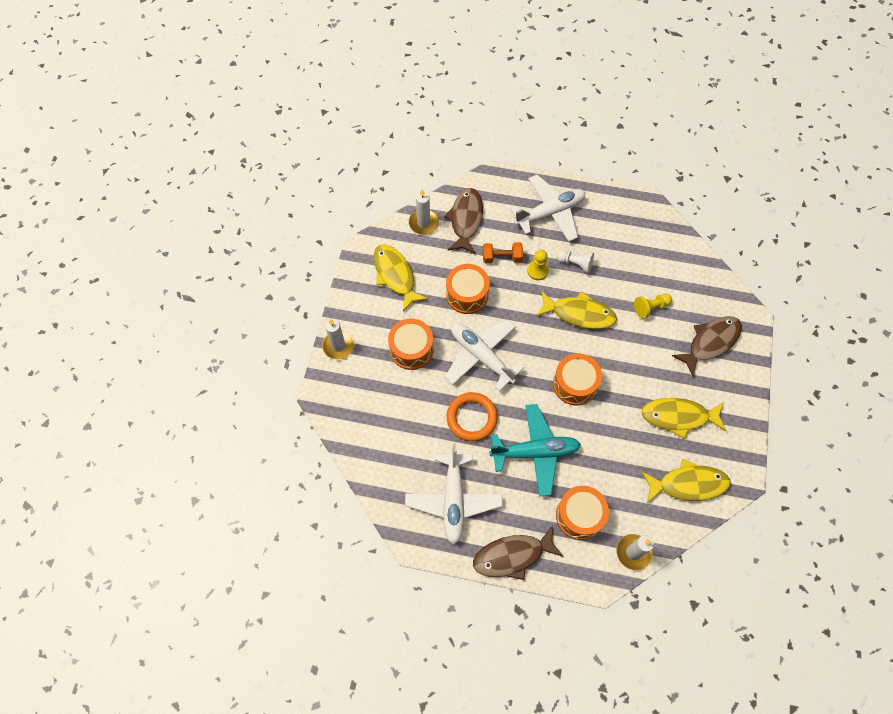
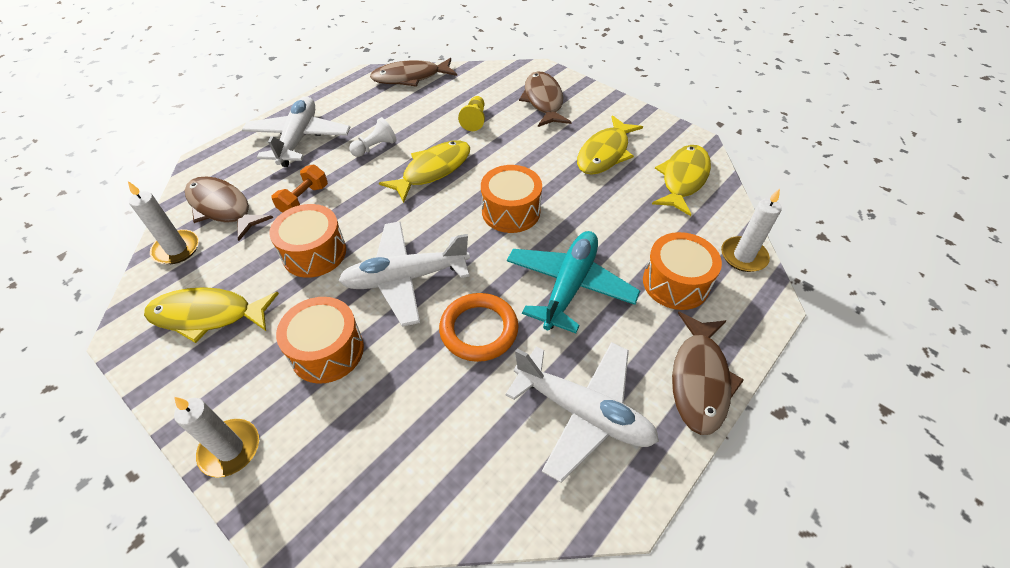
camera: 60 degrees left, 15 degrees down
yellow pawn [527,250,549,280] -> none
none -> brown fish [370,58,457,87]

